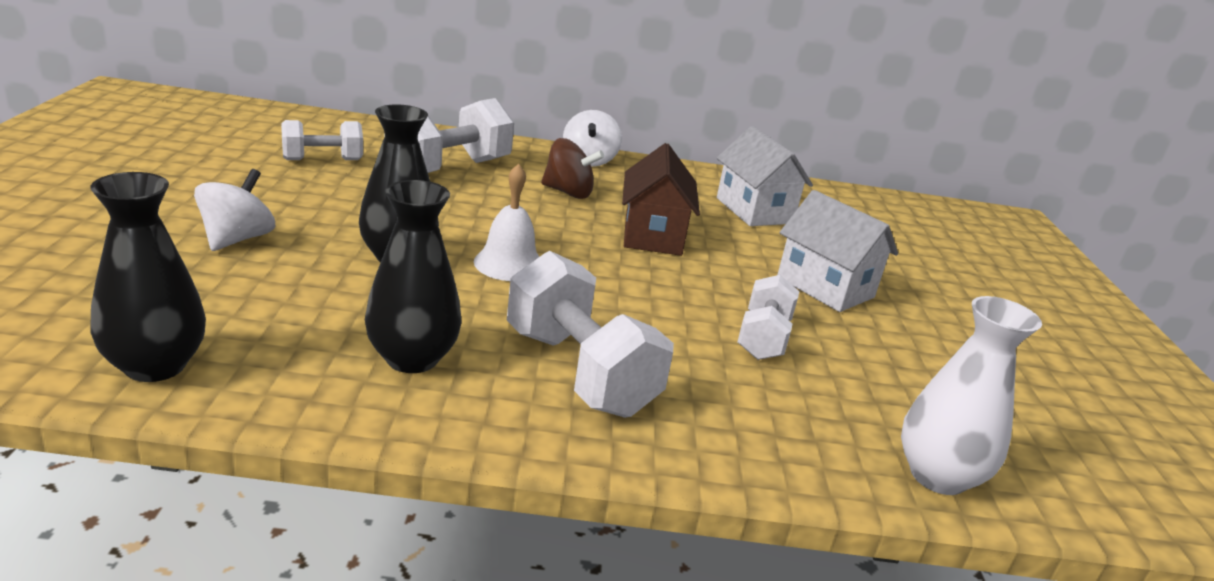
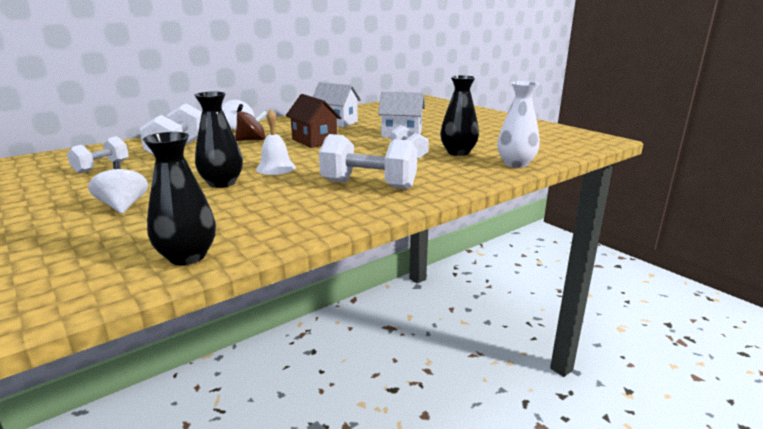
camera: 35 degrees left, 5 degrees down
black vase [365,180,461,373] -> black vase moved to [440,75,479,156]

